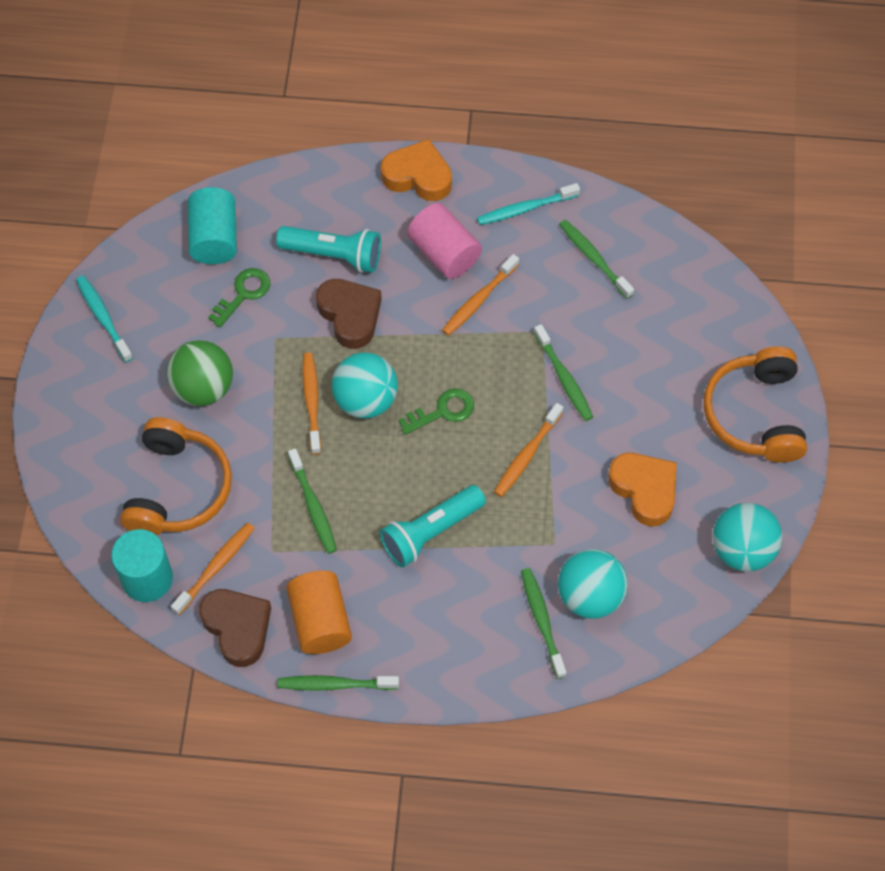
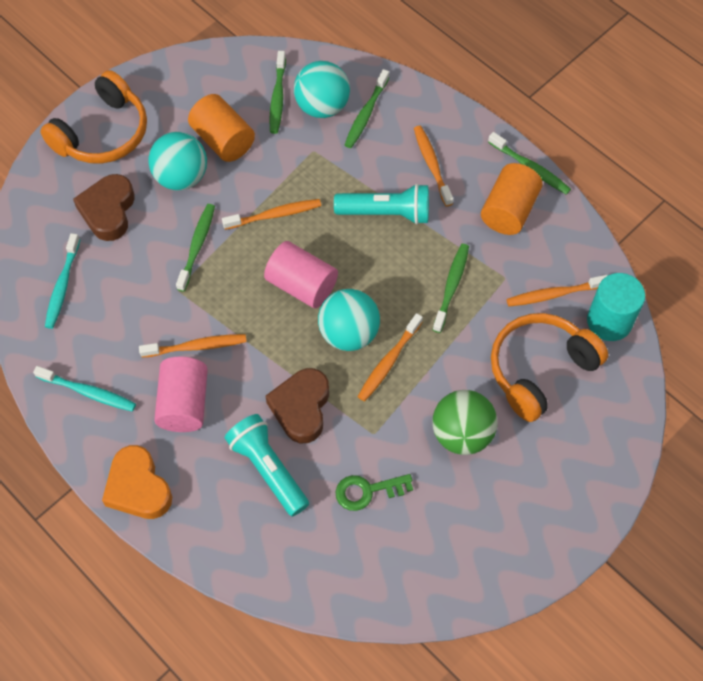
camera: 140 degrees left, 0 degrees up
turquoise toothbrush [76,276,133,362] -> turquoise toothbrush moved to [45,233,80,329]
turquoise cylinder [188,187,237,264] -> none
brown heart [199,589,271,667] -> brown heart moved to [73,174,135,241]
green key [399,388,474,435] -> pink cylinder [264,241,338,308]
green toothbrush [559,219,634,299] -> green toothbrush moved to [269,51,286,134]
orange heart [608,453,677,526] -> orange cylinder [188,94,255,162]
turquoise ball [713,503,782,572] -> turquoise ball moved to [148,132,207,190]
none -> orange toothbrush [414,126,453,207]

